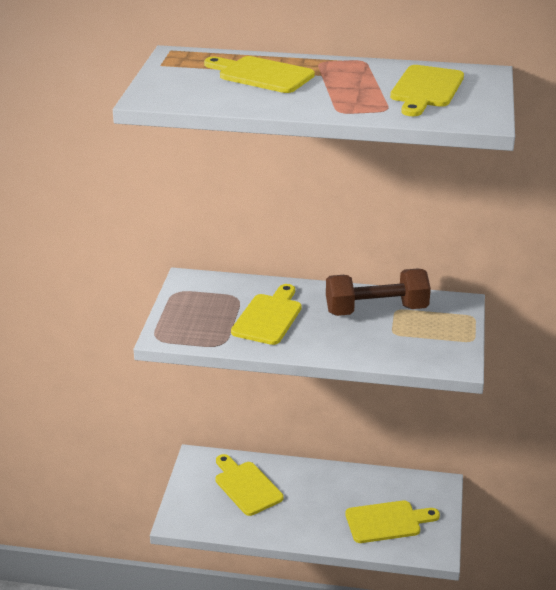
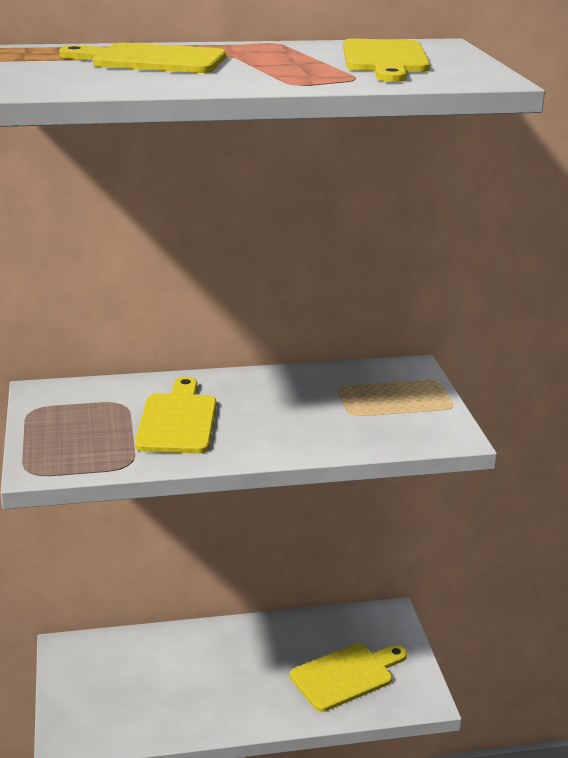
camera: 20 degrees left, 5 degrees down
yellow cutting board [216,454,283,516] -> none
brown dumbbell [326,268,431,316] -> none

